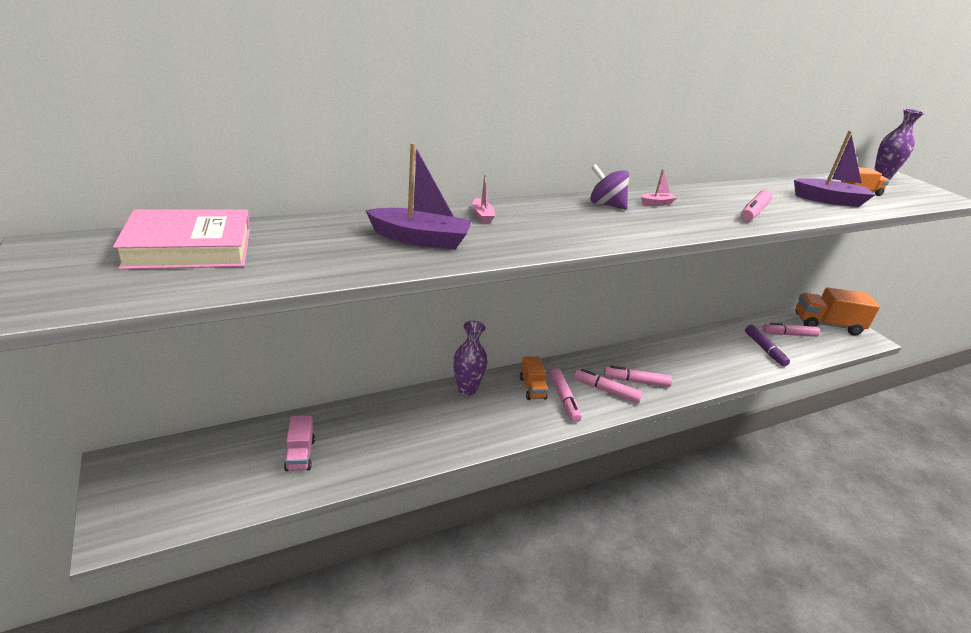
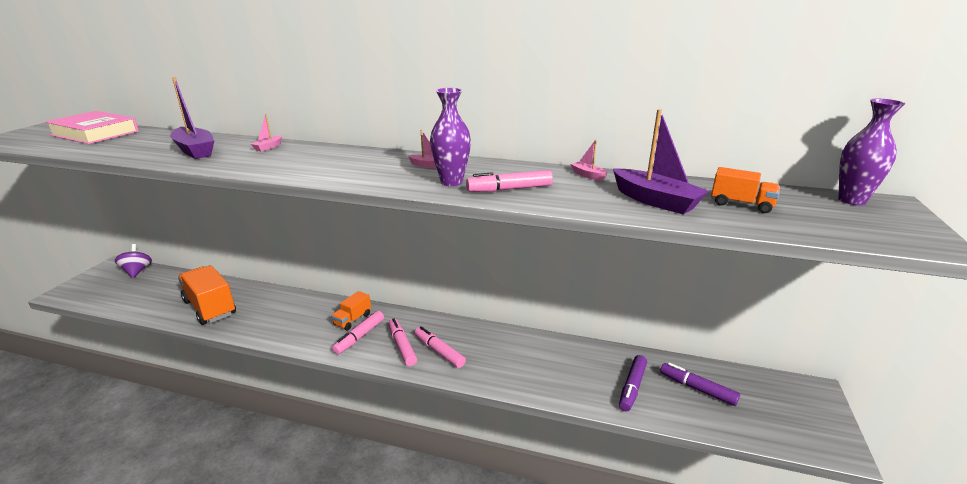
camera: 45 degrees right, 5 degrees down
pink truck [284,415,315,471] -> none
purple vase [453,321,488,396] -> purple vase moved to [430,88,471,186]
purple spinning top [590,164,629,210] -> purple spinning top moved to [115,244,152,278]
pink marker [763,323,820,337] -> purple marker [660,363,740,406]
orange truck [795,287,880,336] -> orange truck moved to [178,265,236,325]
none -> pink boat [571,140,607,181]

